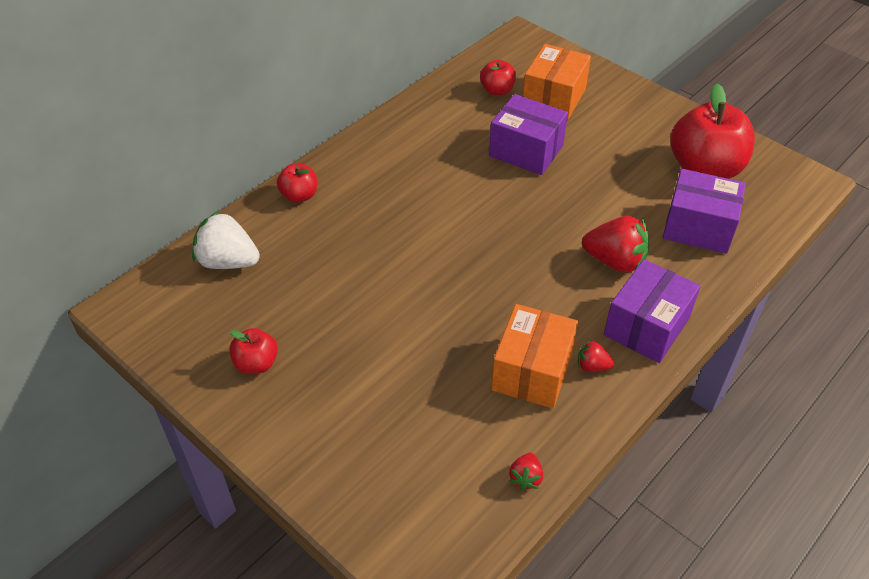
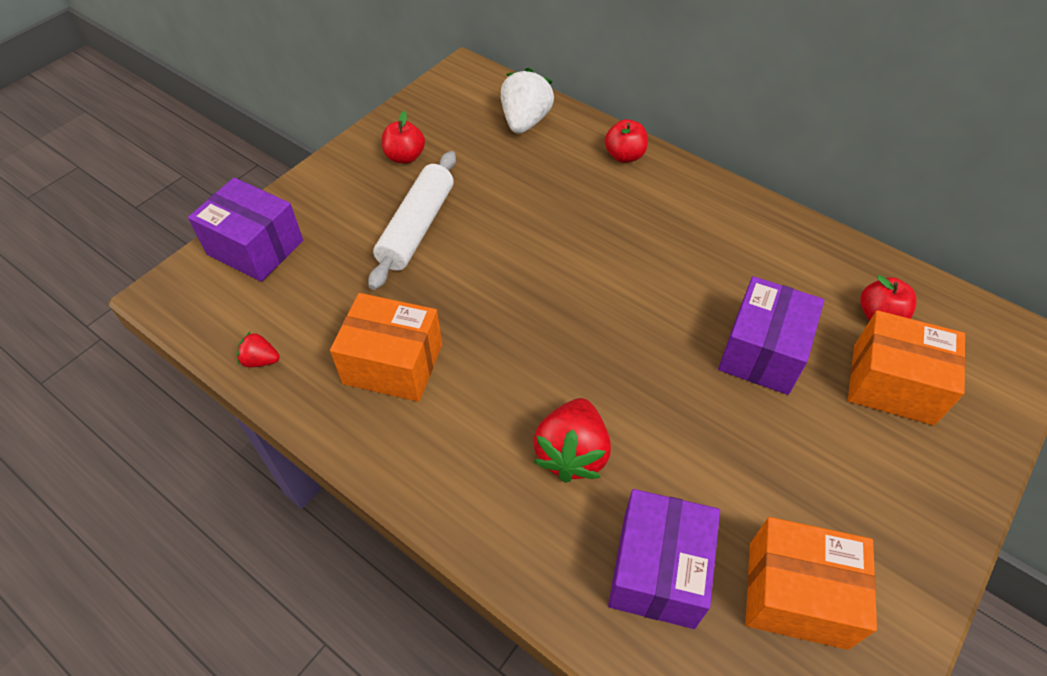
camera: 85 degrees right, 5 degrees up
red strawberry [578,340,614,372] -> none
purple box [604,259,701,363] -> purple box moved to [188,178,303,282]
red apple [671,83,755,179] -> orange box [745,517,877,650]
none -> white rolling pin [368,151,456,290]

